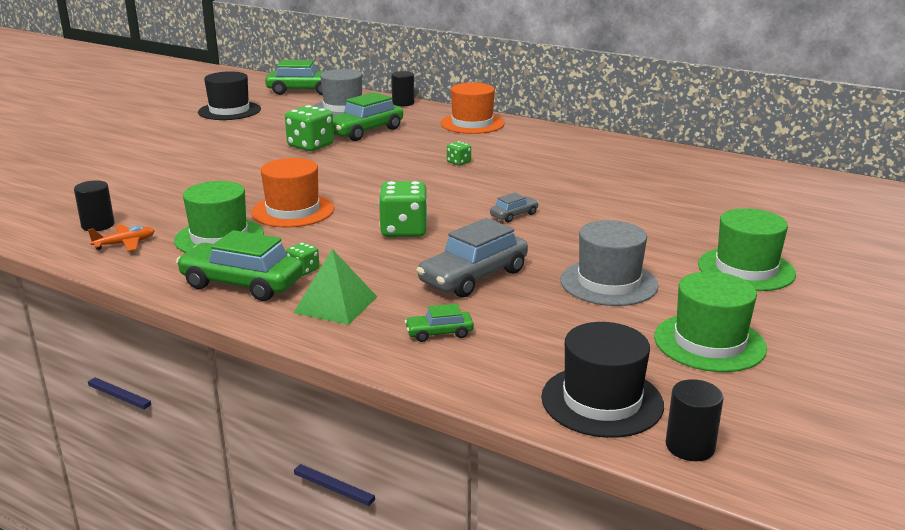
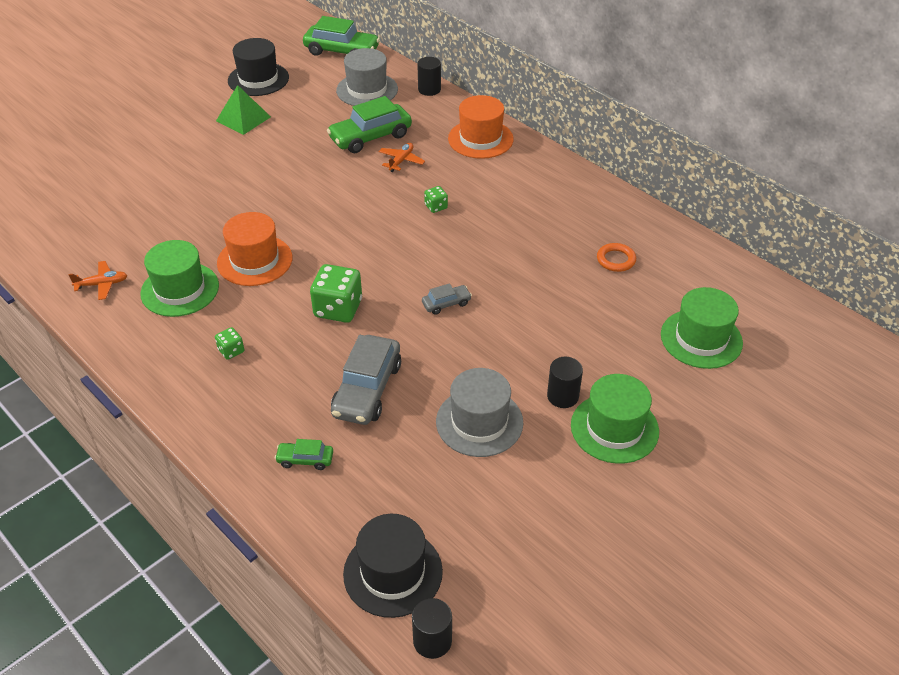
camera: 15 degrees right, 20 degrees up
black cylinder [74,180,115,231] -> black cylinder moved to [547,357,583,408]
green car [176,230,303,301] -> none
green dice [285,105,334,151] -> none
green pyramid [293,249,377,325] -> green pyramid moved to [216,85,271,135]
grey car [417,218,528,298] -> grey car turned 45 degrees counterclockwise [331,335,401,425]
green hat [654,272,767,372] -> green hat moved to [661,287,743,369]
none -> orange plane [379,143,425,172]
none -> orange ring [597,243,636,272]

